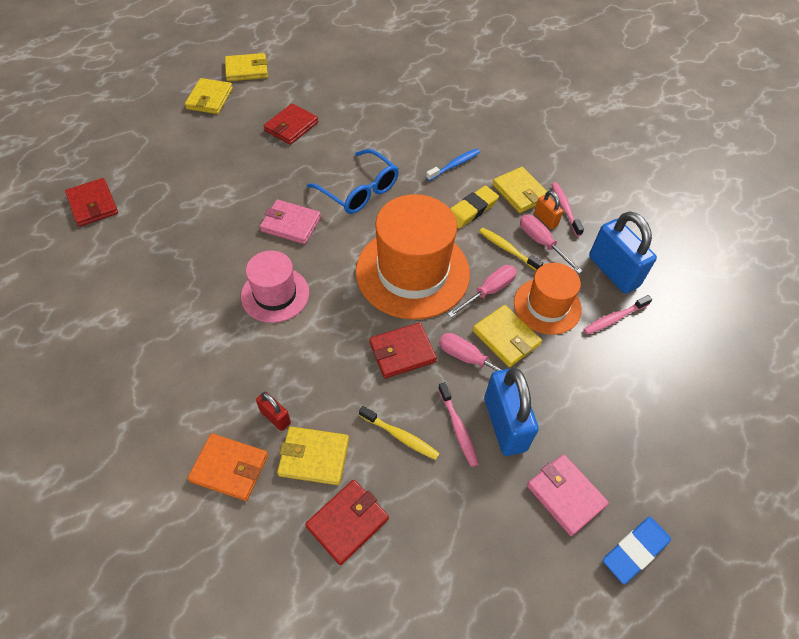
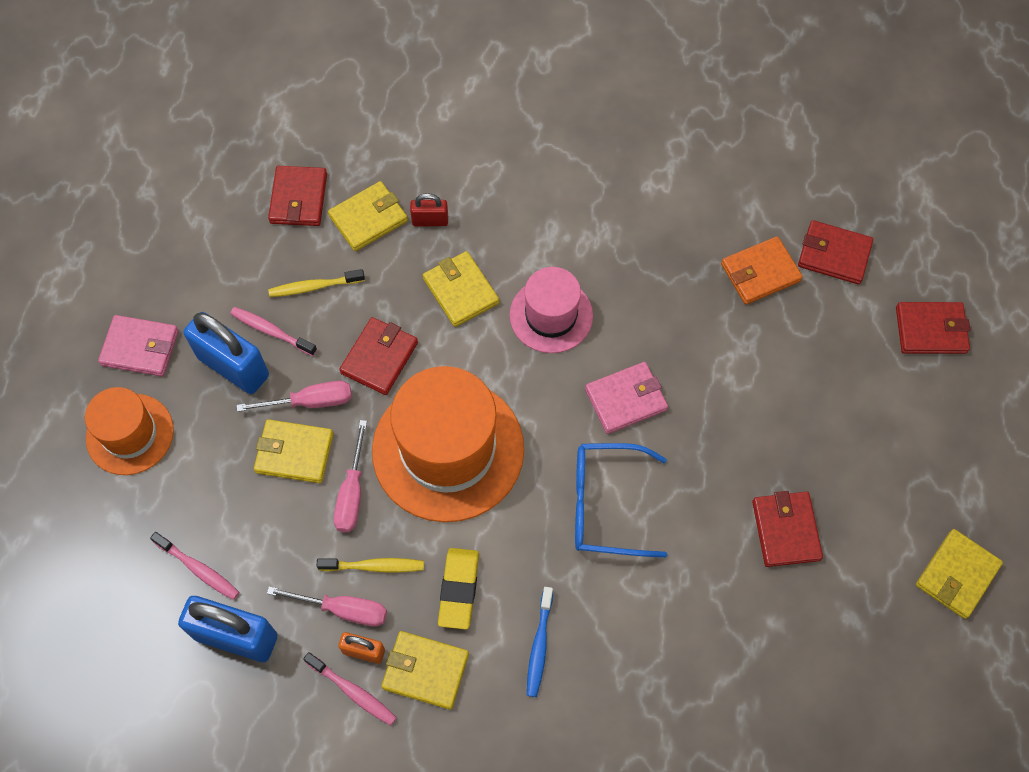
camera: 140 degrees right, 10 degrees up
yellow wallet [185,78,233,114] -> yellow wallet moved to [423,251,499,327]
orange wallet [188,433,268,501] -> orange wallet moved to [721,236,803,305]
orange hat [514,263,582,335] -> orange hat moved to [85,387,174,475]
pink toothbrush [583,295,652,335] -> pink toothbrush turned 105 degrees clockwise [150,532,239,600]
blue eraser [603,517,671,584] -> none
none -> red wallet [896,302,970,354]

